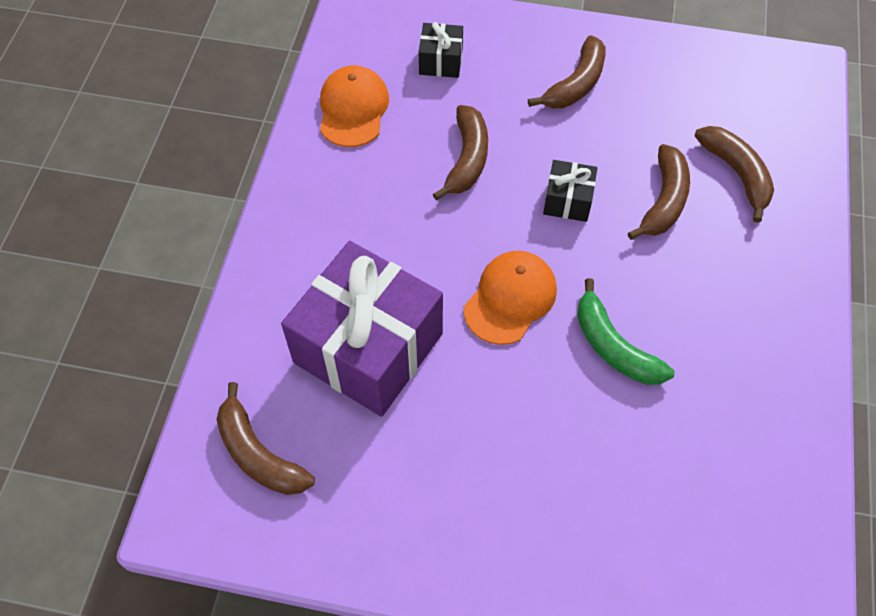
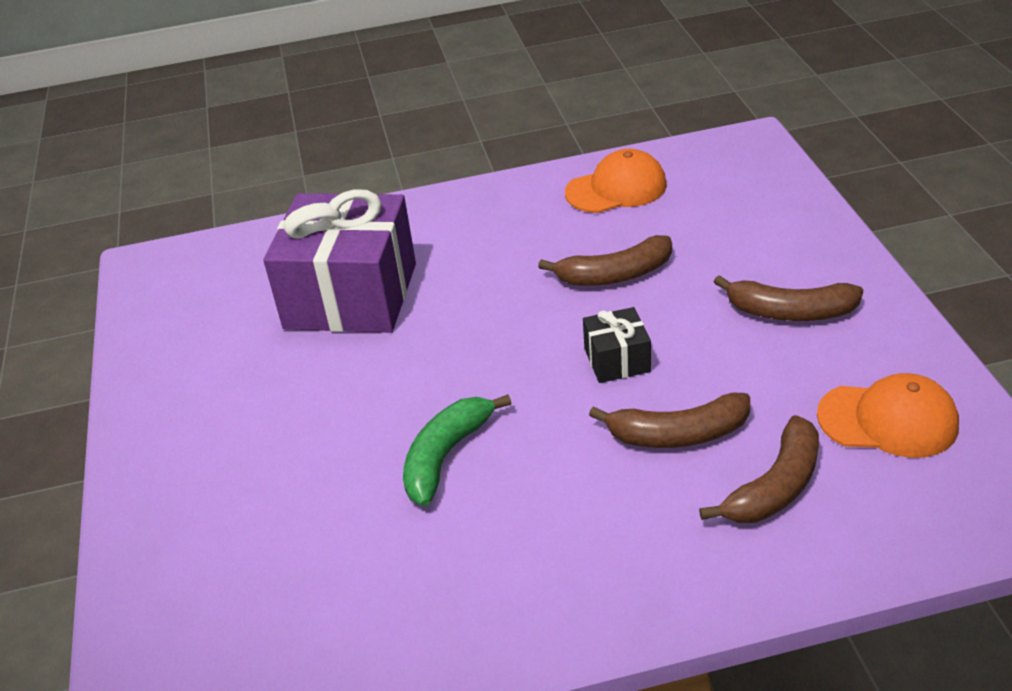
camera: 70 degrees right, 20 degrees down
brown banana [216,382,315,495] -> none
black gift [419,22,463,78] -> none
orange cap [464,251,557,345] -> orange cap moved to [817,373,959,458]

